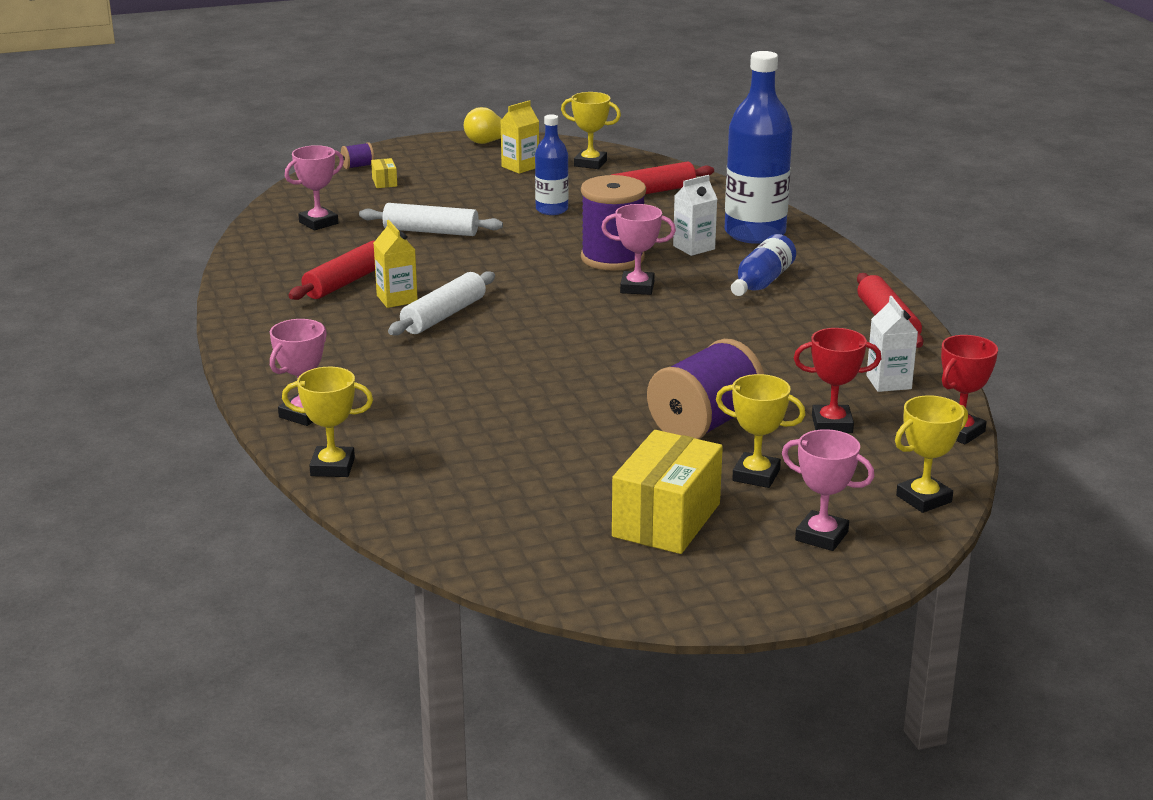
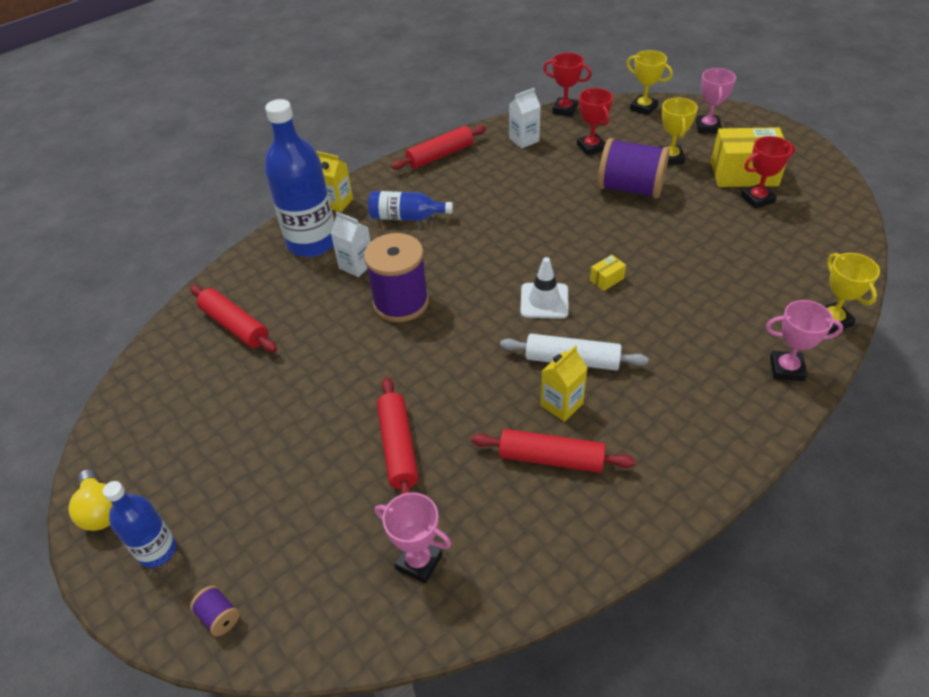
camera: 110 degrees left, 20 degrees up
white rolling pin [359,203,503,236] -> red rolling pin [377,378,419,494]
yellow box [371,158,397,188] -> yellow box moved to [590,255,626,291]
yellow carton [501,100,539,174] -> yellow carton moved to [316,151,353,212]
blue bottle [535,114,569,215] -> blue bottle moved to [103,481,176,568]
yellow trophy [561,92,621,169] -> none
pink trophy [601,204,676,295] -> none
none -> white traffic cone [520,257,569,319]
none -> red trophy [741,136,795,209]

